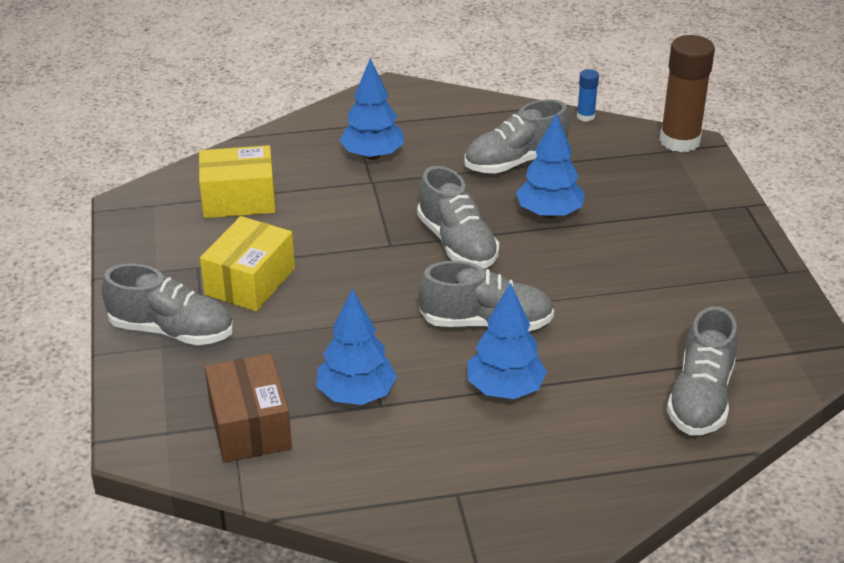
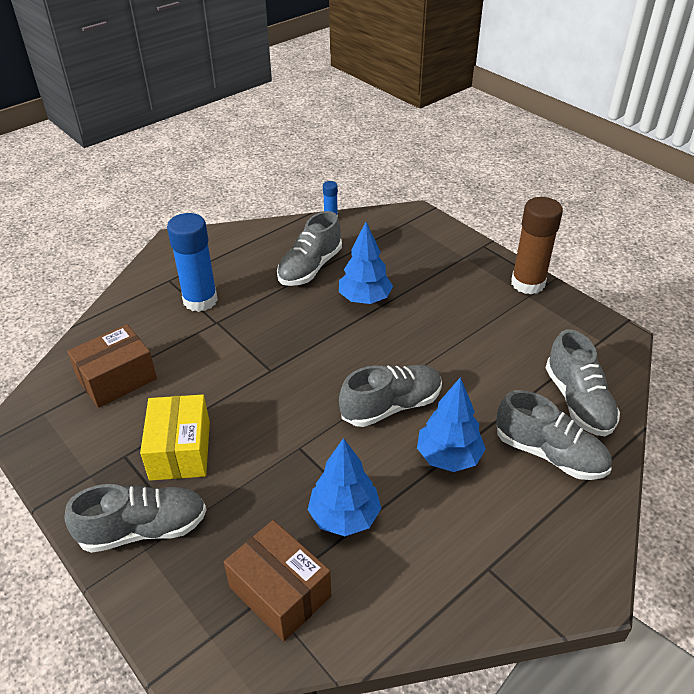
camera: 30 degrees left, 5 degrees up
yellow box [199,145,275,218] -> brown box [67,324,157,408]
blue tree [339,58,404,160] -> blue glue stick [167,213,218,312]
grey shoe [417,166,499,269] -> grey shoe moved to [496,390,612,480]
brown glue stick [660,35,715,152] -> brown glue stick moved to [511,197,563,295]

